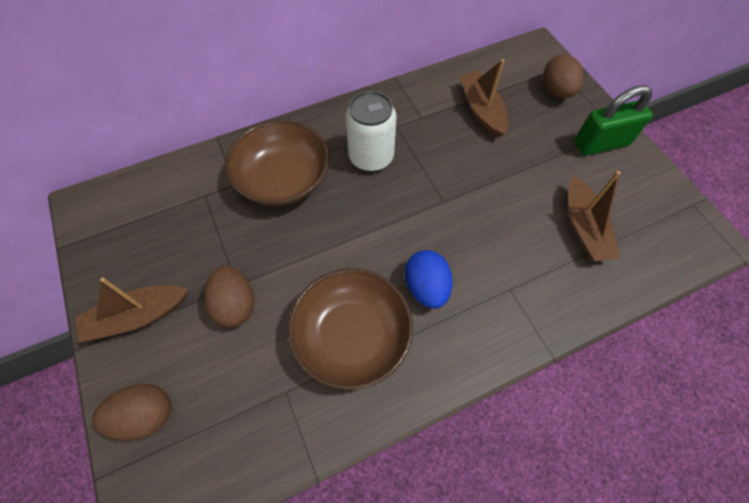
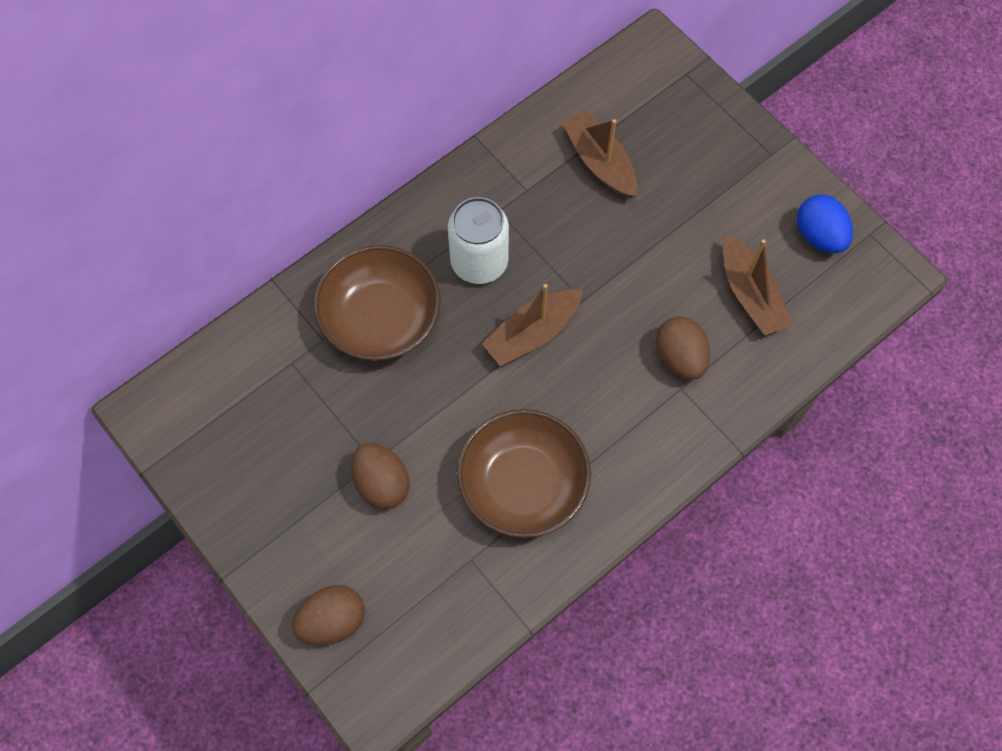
camera: 15 degrees left, 5 degrees up
brown boat [75,278,189,343] -> brown boat moved to [482,284,583,366]
blue egg [405,250,453,309] -> blue egg moved to [797,195,853,253]
brown egg [543,54,584,98] -> brown egg moved to [656,316,711,380]
green padlock [574,85,653,156] -> none

